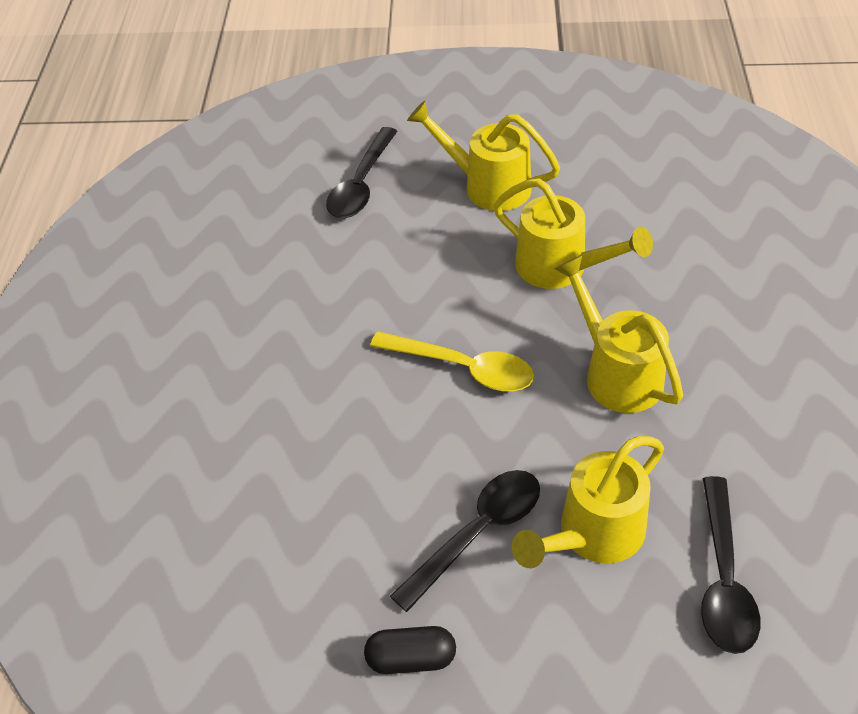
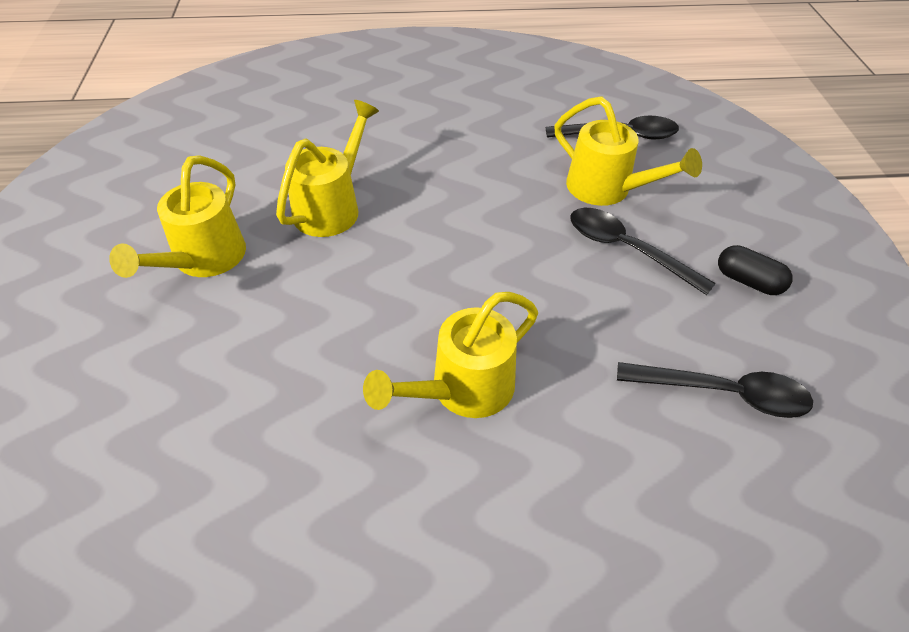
camera: 100 degrees left, 0 degrees up
black spoon [326,127,397,218] -> black spoon moved to [617,362,813,418]
black capsule [364,626,456,674] -> black capsule turned 45 degrees counterclockwise [718,245,793,295]
yellow spoon [370,331,534,391] -> none
yellow watering can [554,255,683,413] -> yellow watering can moved to [363,292,538,418]

